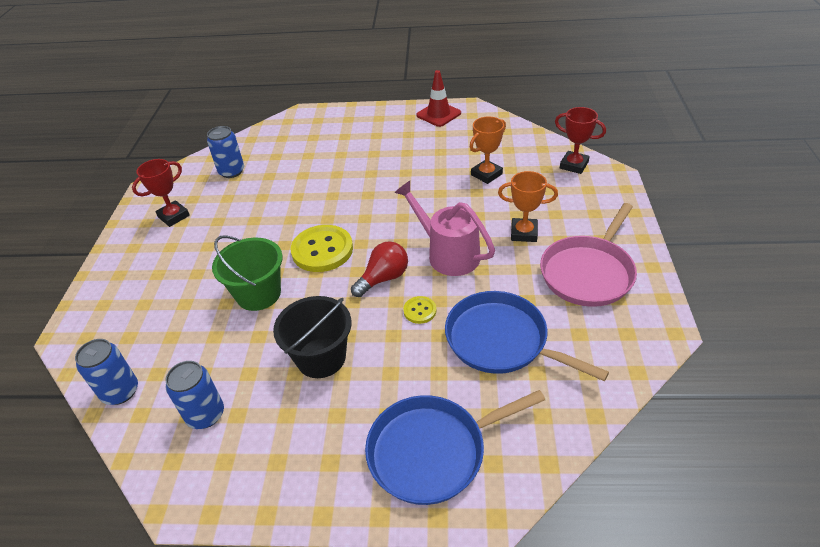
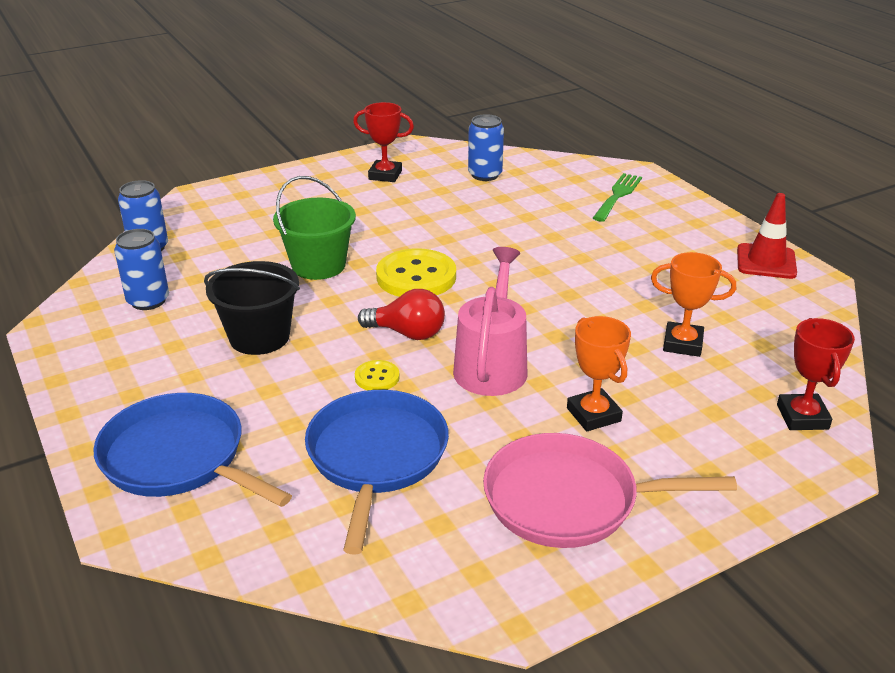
camera: 55 degrees right, 10 degrees down
none -> green fork [593,173,642,222]

